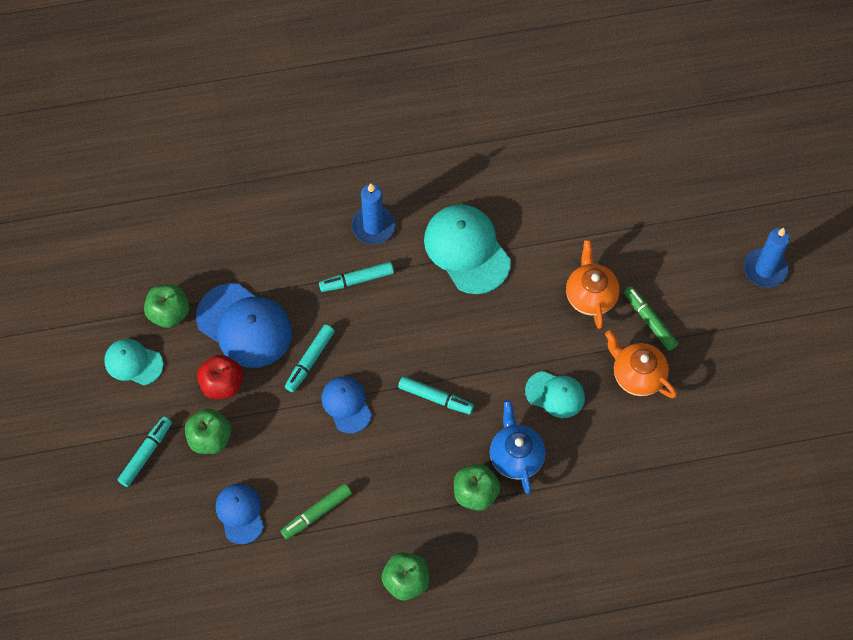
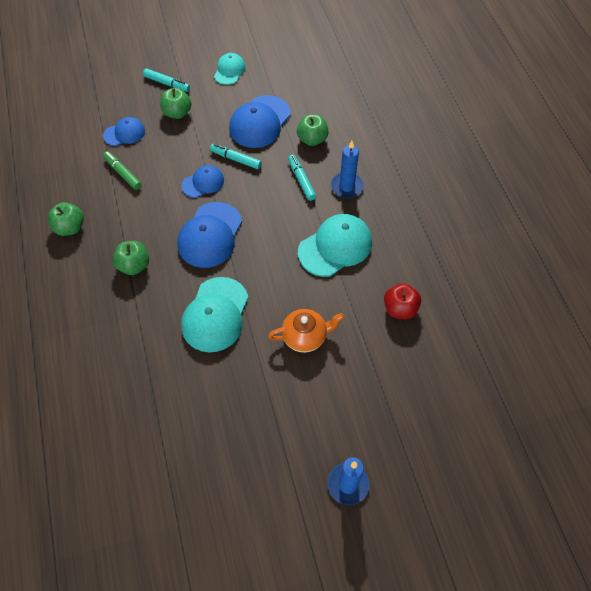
camera: 85 degrees right, 5 degrees down
green apple [144,284,189,328] -> green apple moved to [297,114,329,146]
red apple [197,355,243,399] -> red apple moved to [384,283,421,319]
turquoise marker [398,376,474,414] -> blue cap [177,202,242,268]
blue teapot [490,400,546,494] -> none
turquoise cap [525,371,585,418] -> turquoise cap [181,277,248,353], size x1.72
orange teapot [605,330,677,398] -> none
green marker [624,286,678,351] -> none

